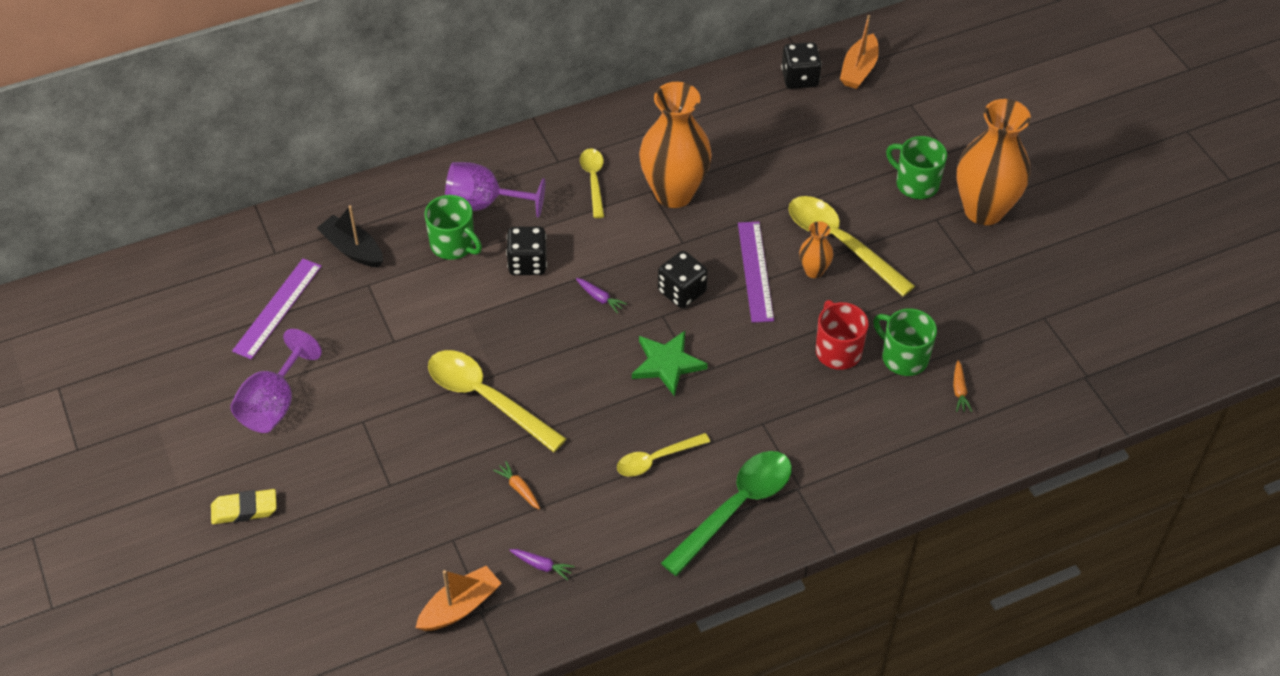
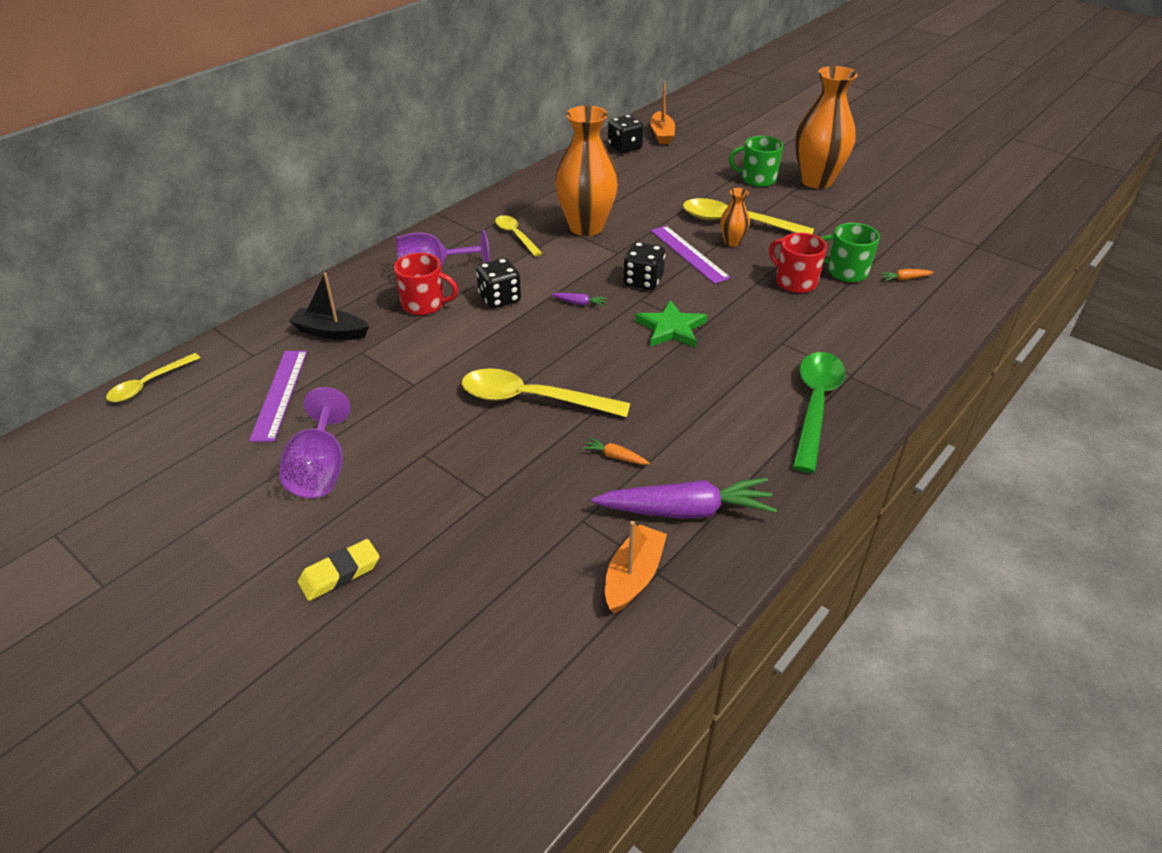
camera: 25 degrees left, 10 degrees down
green mug [425,195,482,260] -> red mug [394,253,458,315]
purple carrot [509,549,575,580] -> purple carrot [592,478,777,519], size x2.43
yellow spoon [617,433,710,477] -> yellow spoon moved to [106,353,201,402]
orange carrot [953,360,973,412] -> orange carrot turned 105 degrees clockwise [879,269,934,281]

